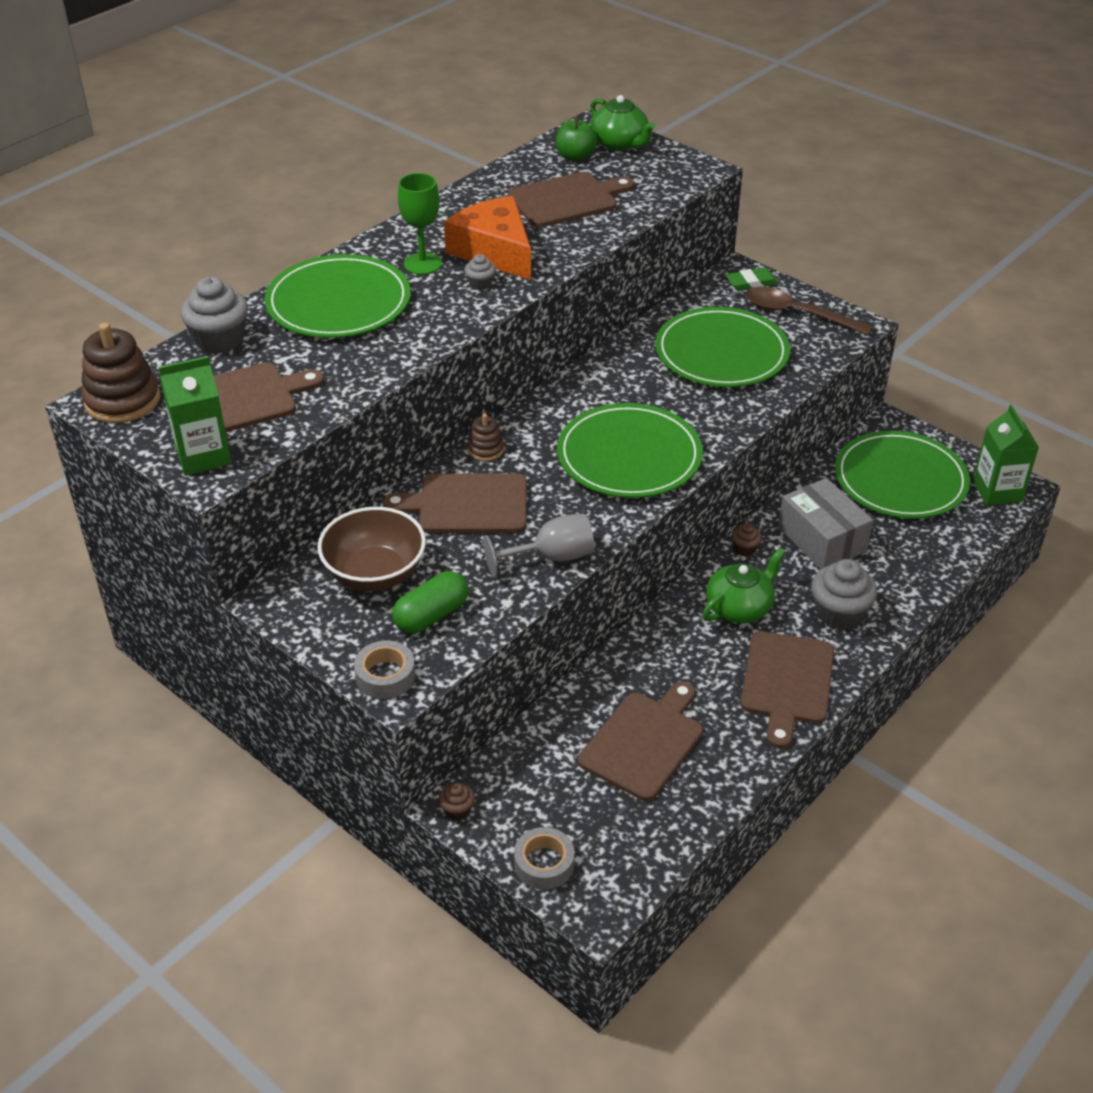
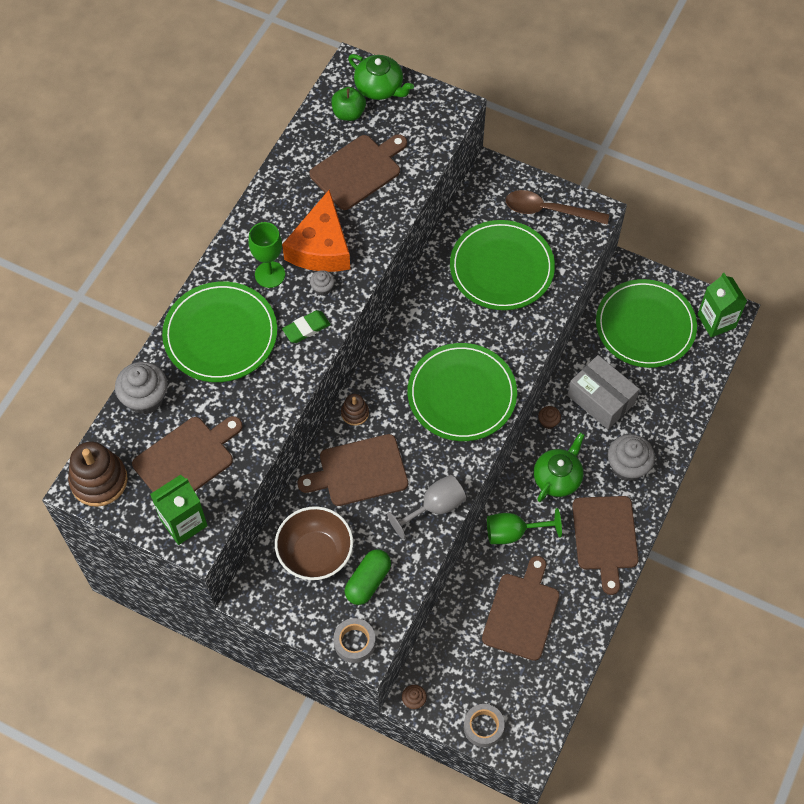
camera: 15 degrees left, 20 degrees up
orange cheese [444,196,531,280] -> orange cheese turned 120 degrees counterclockwise [282,190,350,272]
green eraser [726,268,779,291] -> green eraser moved to [282,310,331,343]
none -> green goblet [487,508,562,544]

